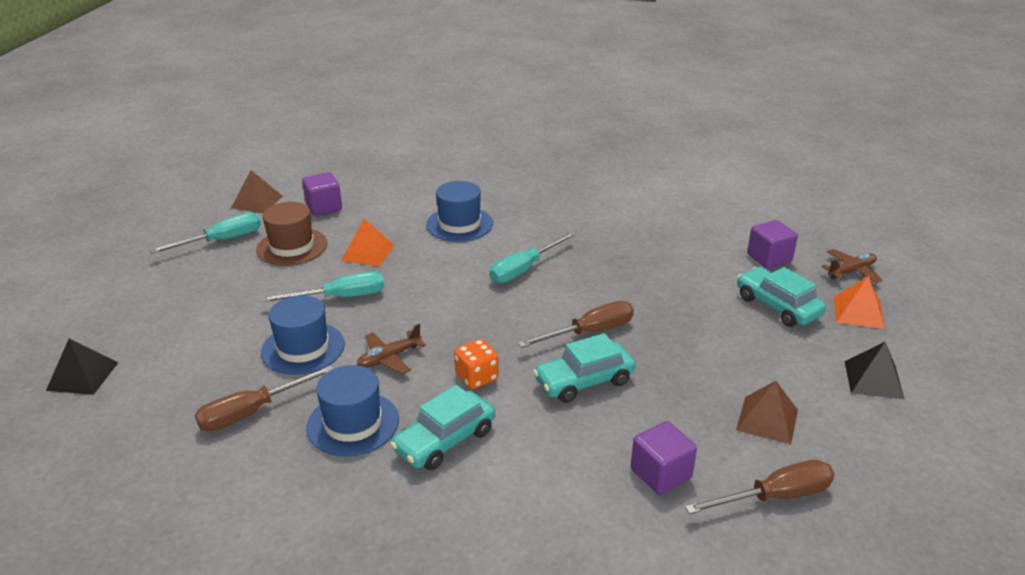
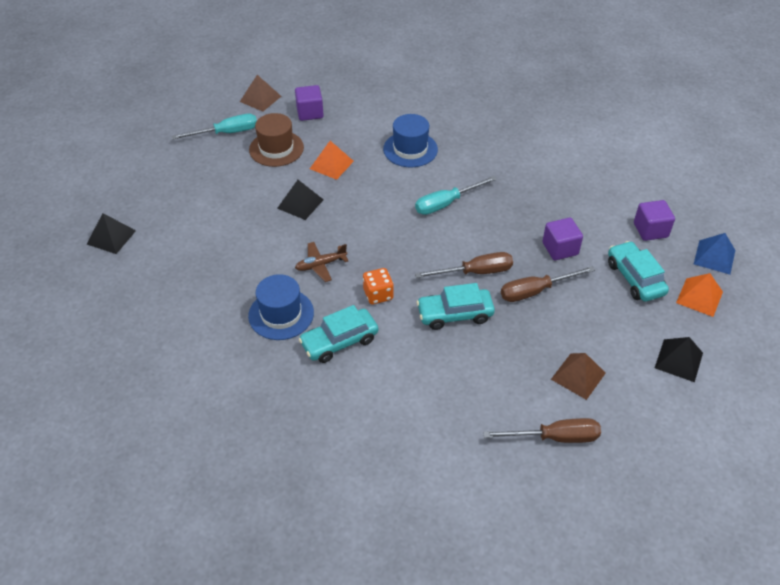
camera: 15 degrees right, 15 degrees up
brown screwdriver [195,365,333,431] -> brown screwdriver moved to [501,266,595,302]
turquoise screwdriver [261,271,384,302] -> black pyramid [277,180,324,220]
blue hat [261,295,345,375] -> none
purple cube [631,421,697,495] -> purple cube moved to [543,218,583,260]
brown plane [821,249,883,283] -> blue pyramid [694,233,735,274]

